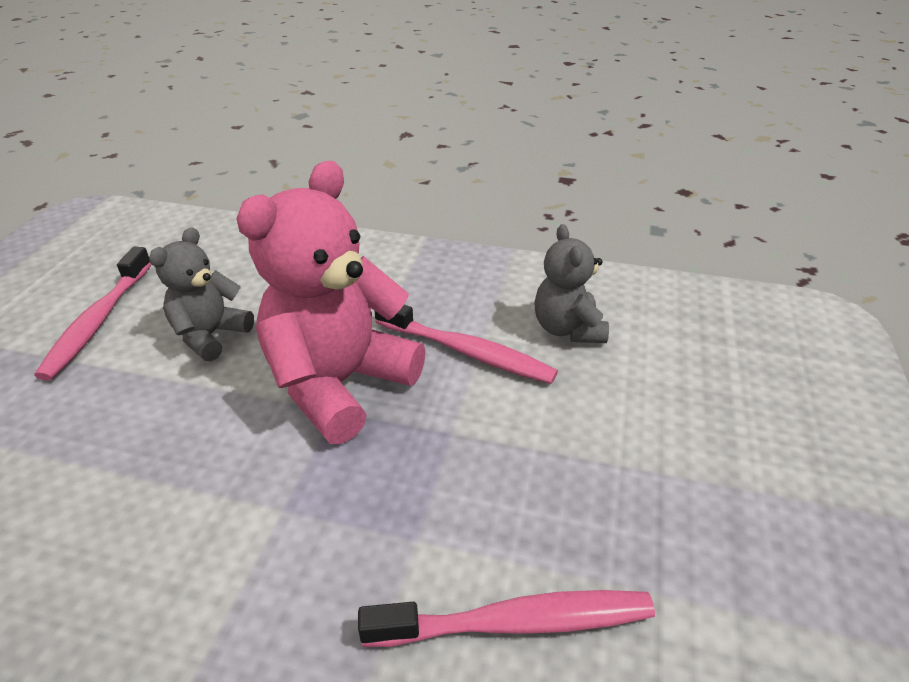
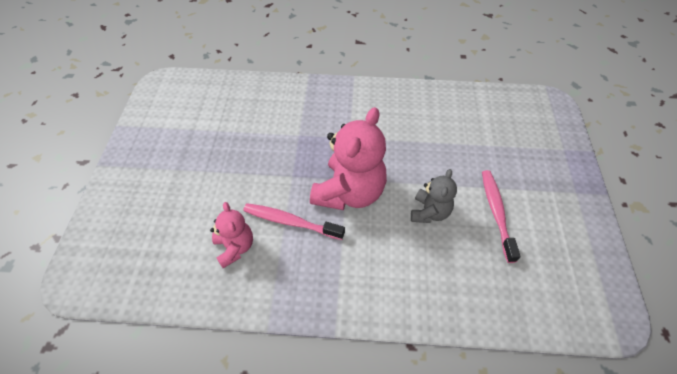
camera: 170 degrees right, 15 degrees up
pink toothbrush [358,590,655,647] -> none
grey teddy bear [534,224,609,343] -> pink teddy bear [210,202,253,268]

